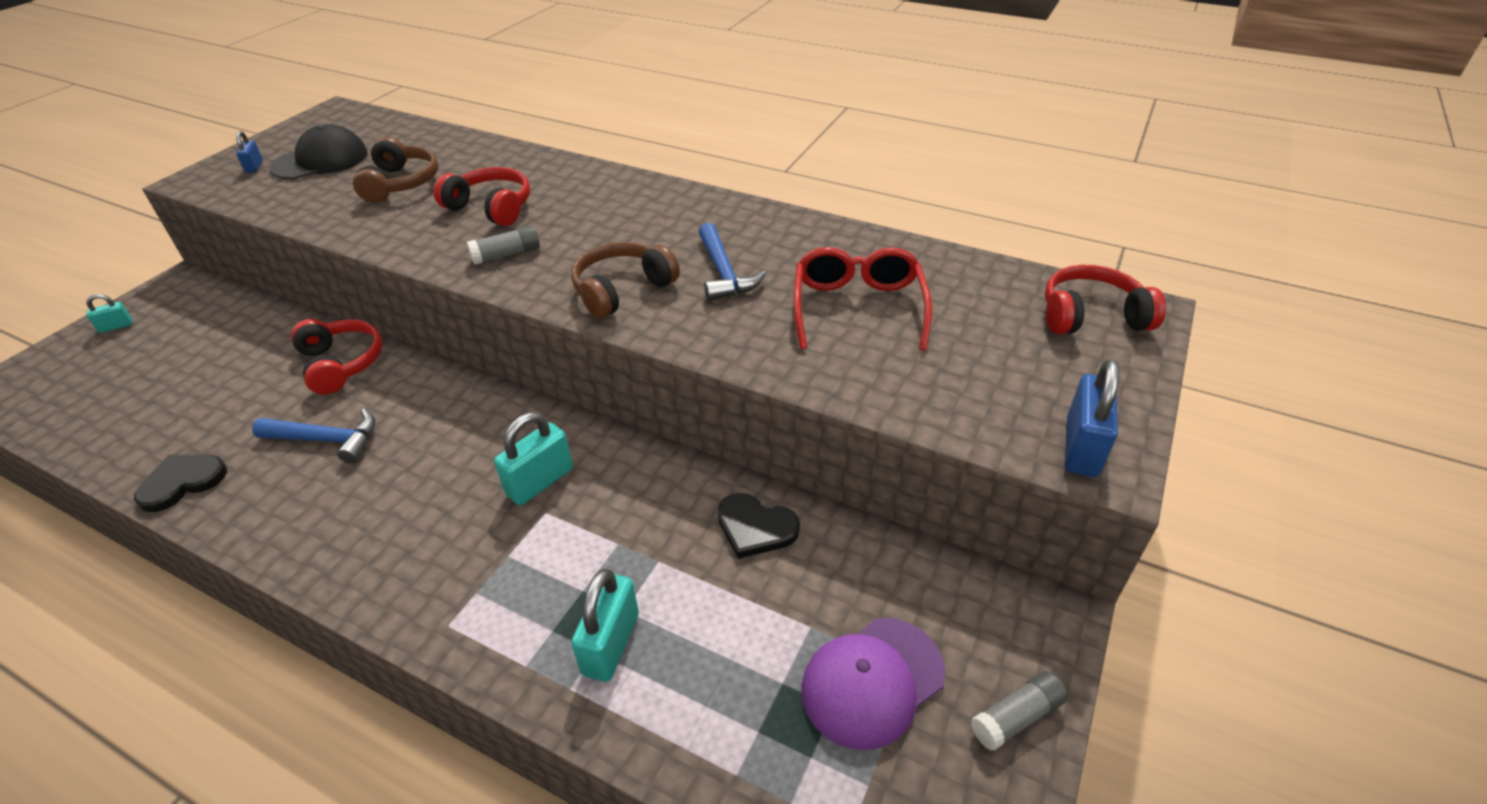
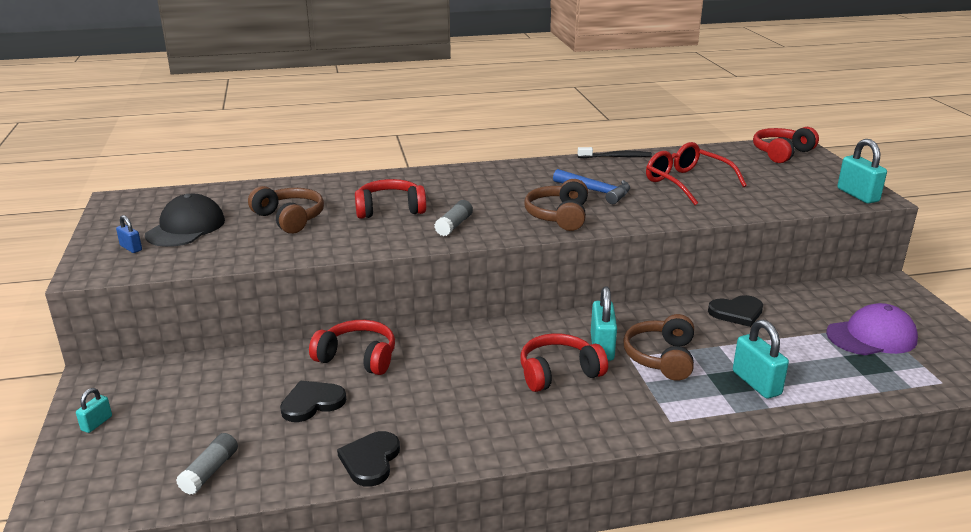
camera: 40 degrees left, 15 degrees down
blue hammer [252,408,375,464] -> none
purple cap [801,618,946,750] -> purple cap turned 120 degrees counterclockwise [826,303,918,355]
grey glue stick [971,671,1068,751] -> grey glue stick moved to [176,433,238,495]
blue padlock [1065,359,1119,477] -> turquoise padlock [837,139,887,203]
none -> black heart [280,381,346,422]
none -> red headphones [520,333,608,392]
none -> black toothbrush [578,147,652,158]
none -> brown headphones [623,314,694,381]

